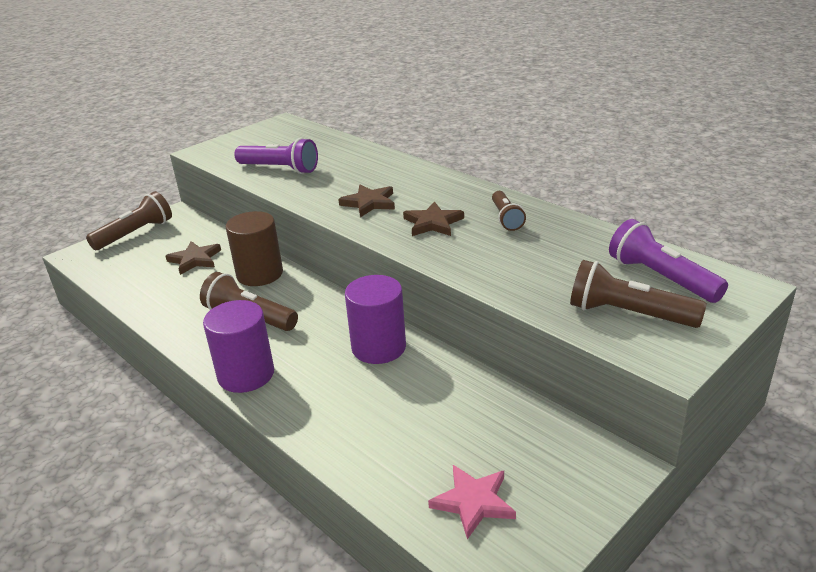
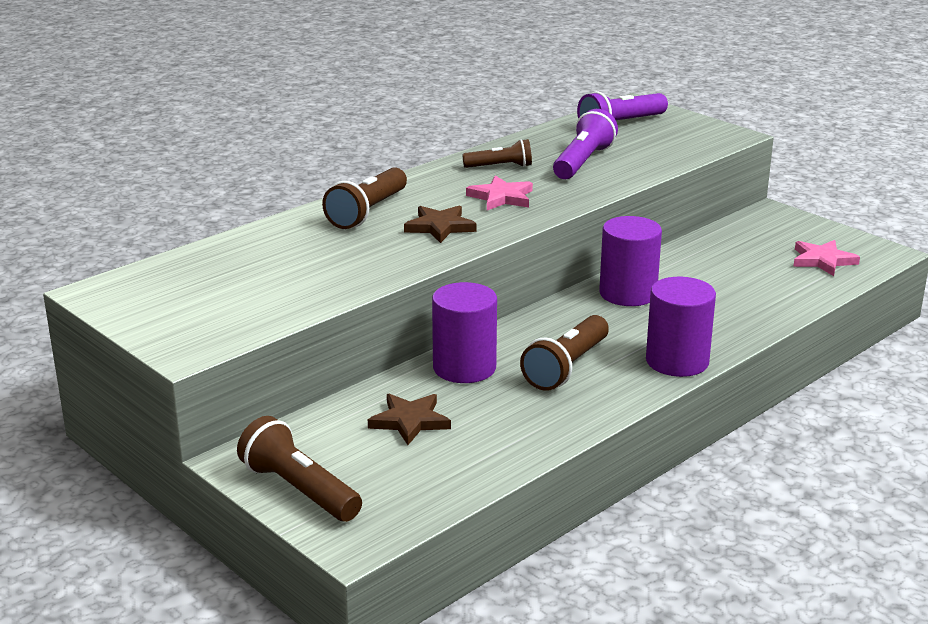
camera: 90 degrees left, 5 degrees down
brown cylinder [226,211,283,286] -> purple cylinder [432,282,497,383]
purple flashlight [234,138,318,174] -> purple flashlight moved to [553,109,618,179]
brown star [403,201,464,236] -> pink star [466,175,533,210]
brown flashlight [570,260,707,328] -> brown flashlight moved to [322,167,407,229]

